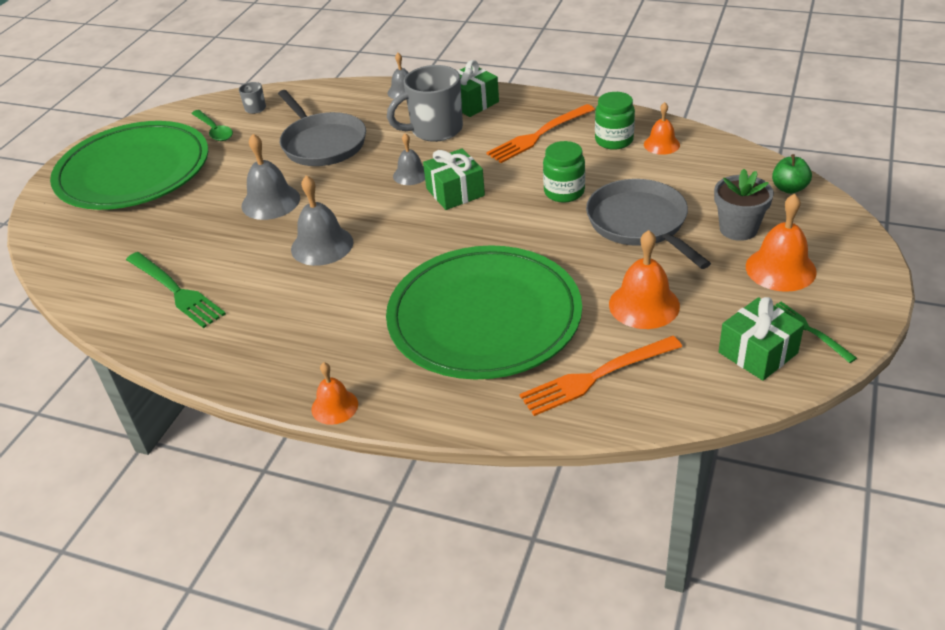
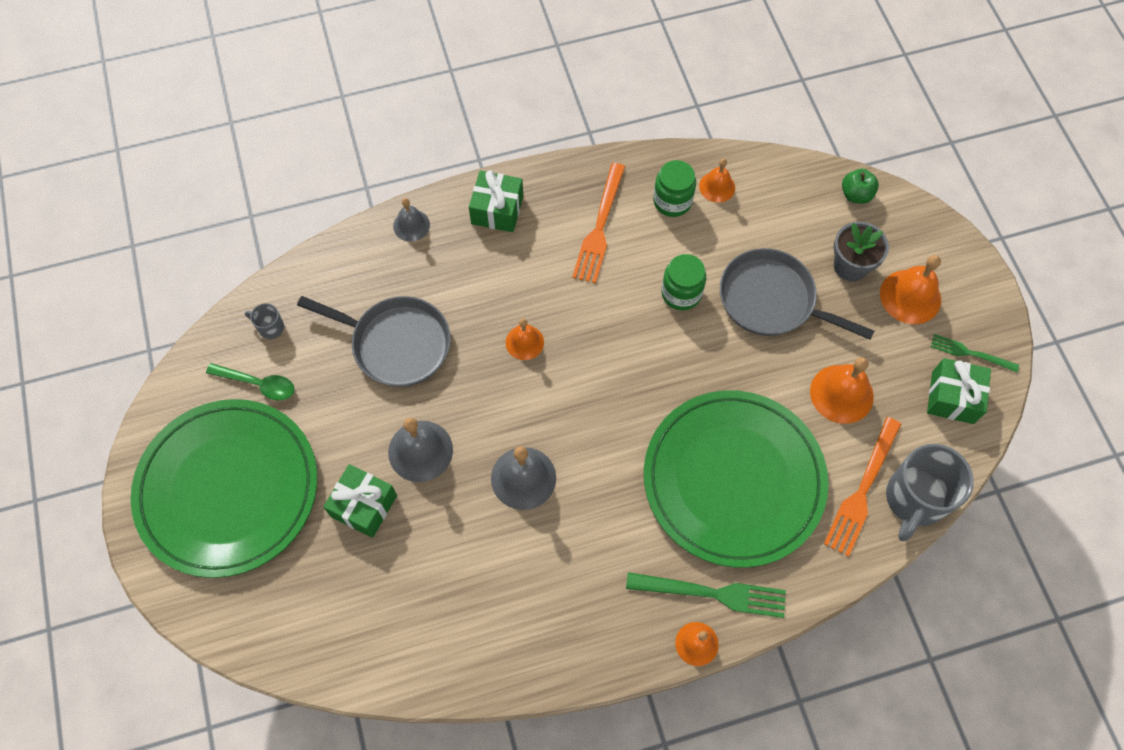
camera: 40 degrees left, 25 degrees up
green fork [126,252,226,328] -> green fork moved to [626,572,786,618]
grey mug [387,65,463,142] -> grey mug moved to [886,444,974,541]
grey bell [393,133,425,185] -> orange bell [506,319,544,360]
green gift [423,148,485,210] -> green gift moved to [323,464,397,538]

